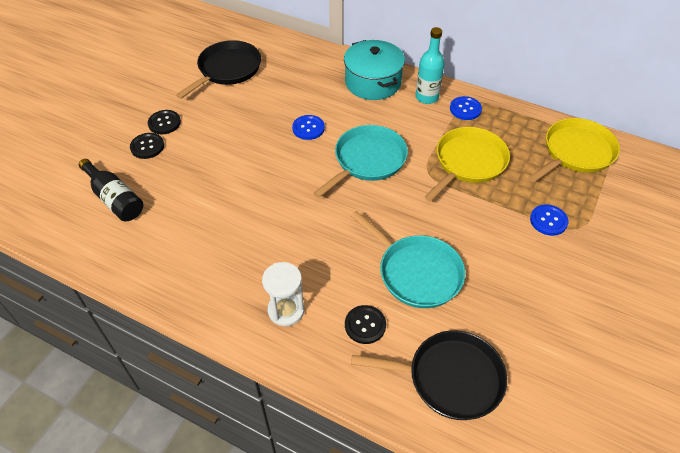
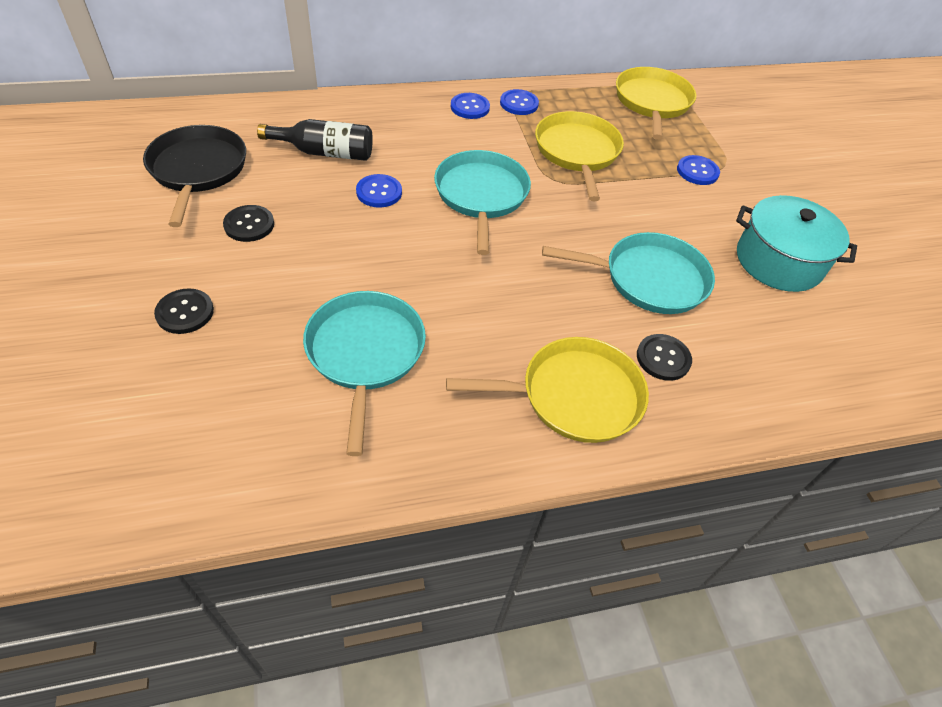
camera: 45 degrees left, 0 degrees up
black bottle [79,159,143,221] -> black bottle moved to [257,119,373,161]
black button [148,110,181,134] -> black button moved to [223,205,274,242]
white hourglass [262,262,304,326] -> yellow pan [446,337,649,443]
turquoise pot [344,40,405,100] -> turquoise pot moved to [736,195,857,292]
black pan [351,330,507,420] -> none
turquoise bottle [415,27,445,104] -> blue button [451,93,490,119]
none -> turquoise pan [303,291,426,456]

